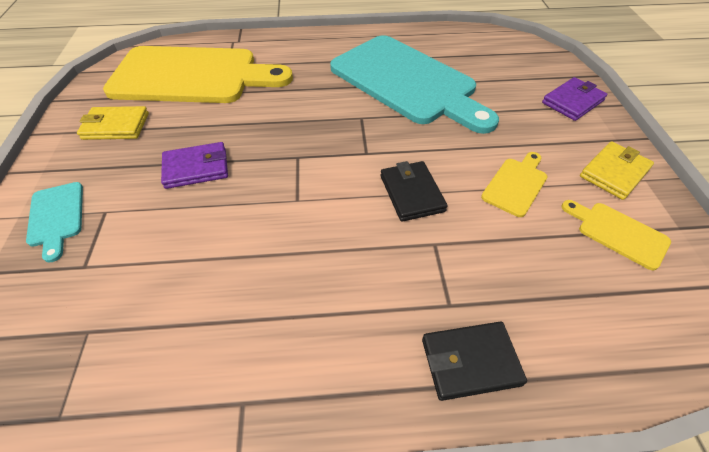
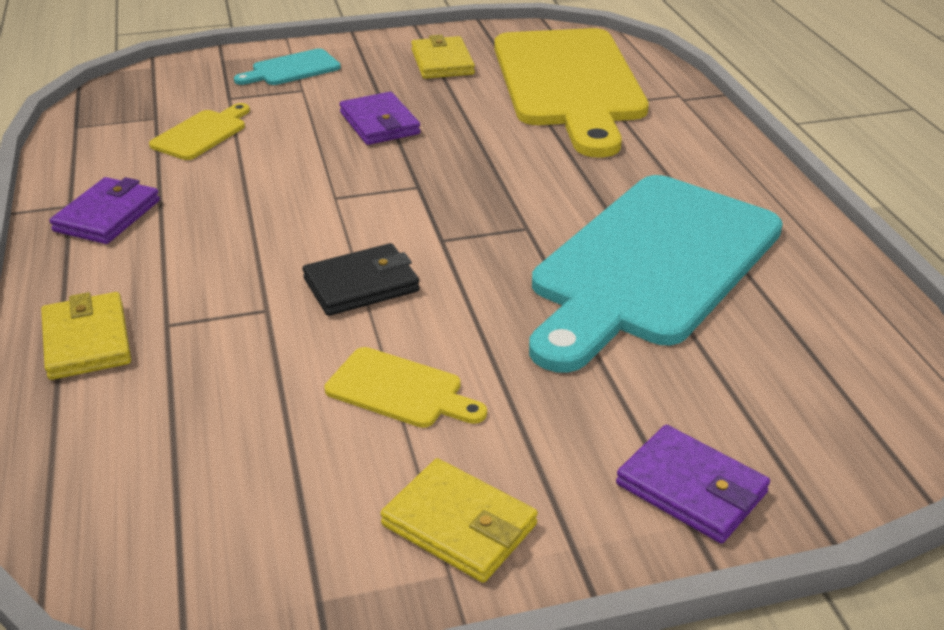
camera: 80 degrees right, 15 degrees down
black wallet [422,321,527,401] -> yellow wallet [41,292,131,380]
yellow cutting board [561,200,671,270] -> yellow cutting board moved to [149,103,250,160]
none -> purple wallet [50,177,160,244]

